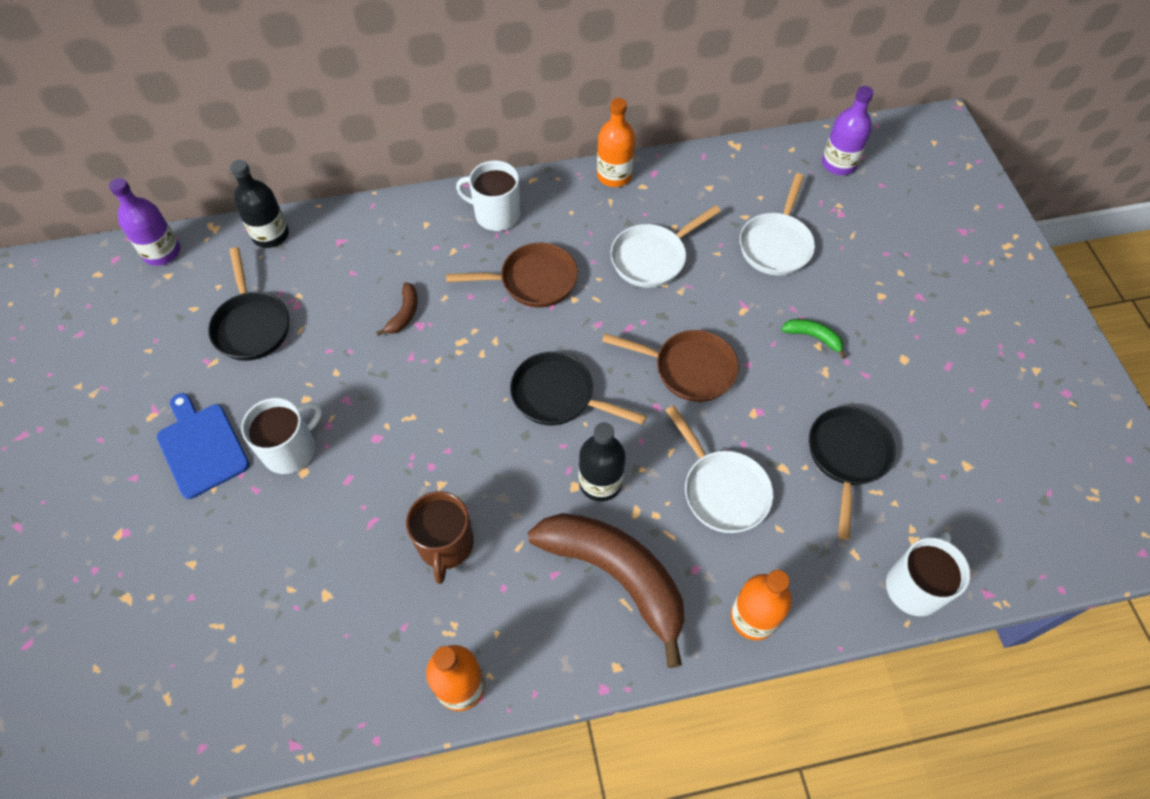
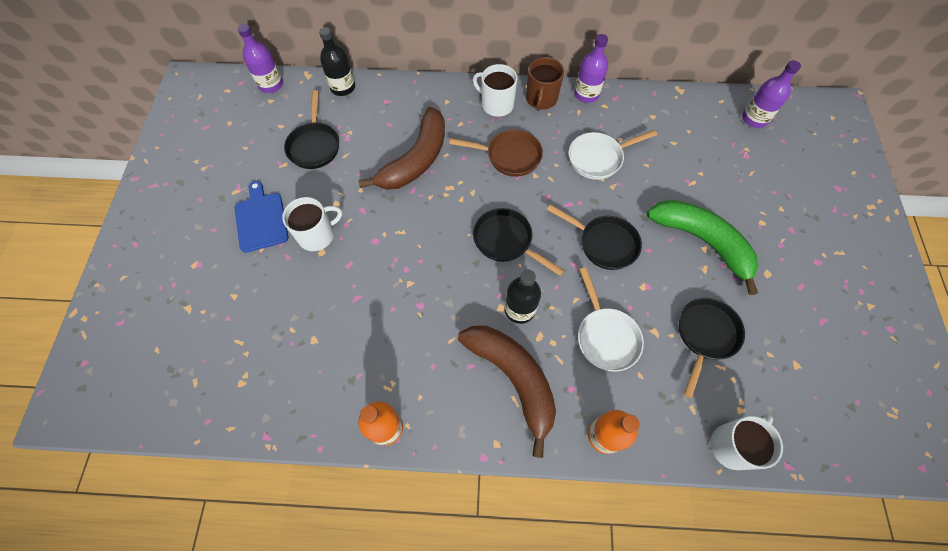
camera: 15 degrees right, 5 degrees up
brown banana [376,282,418,336] -> brown banana [358,107,445,190], size x2.47
brown mug [406,491,474,584] -> brown mug moved to [526,57,564,111]
orange bottle [597,98,635,187] -> purple bottle [574,34,608,103]
brown pan [602,330,739,402] -> black pan [547,204,642,270]
white pan [740,173,815,276] -> none
green banana [781,319,846,359] -> green banana [647,200,758,295], size x2.47

